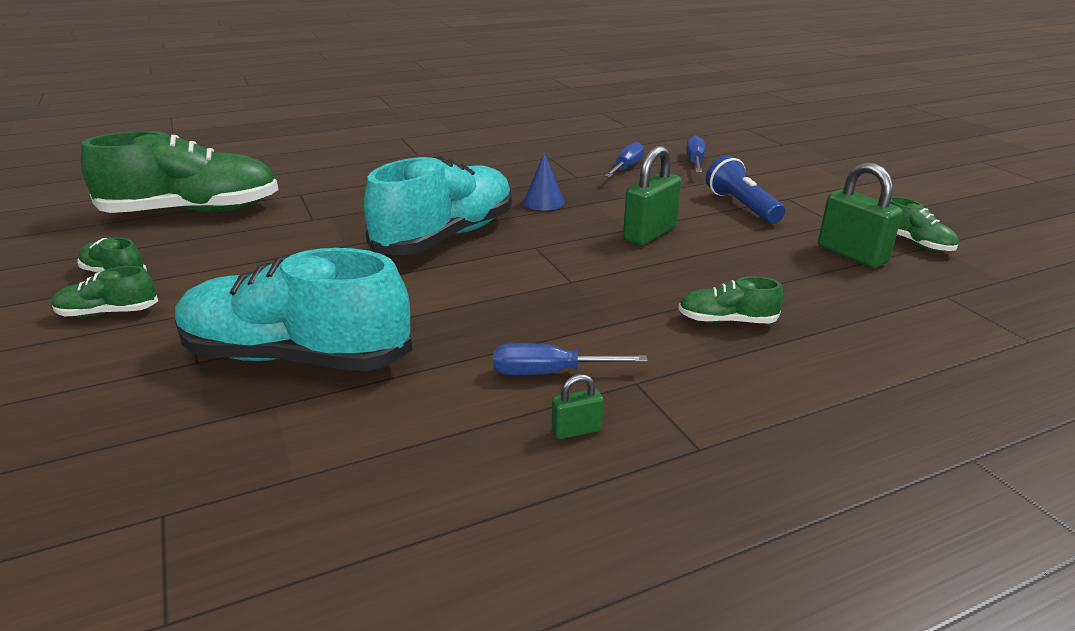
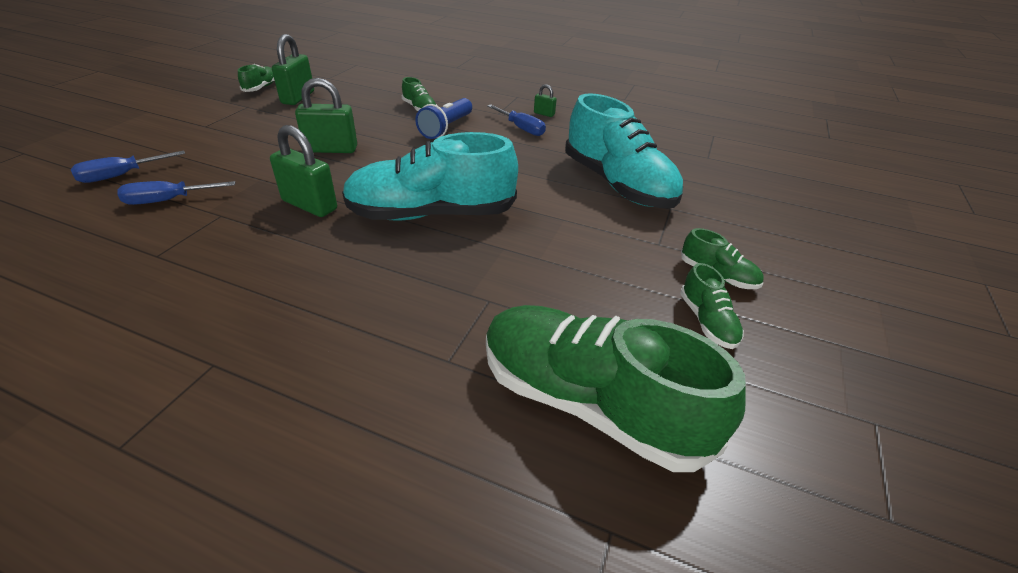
camera: 135 degrees left, 10 degrees up
blue cone [523,153,565,210] -> green padlock [270,125,337,217]
blue flashlight [706,155,785,224] -> blue flashlight moved to [415,98,472,139]

